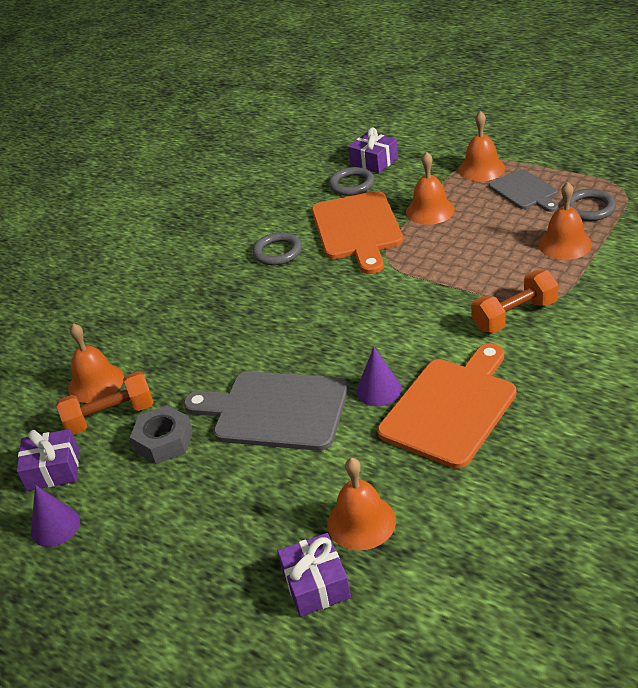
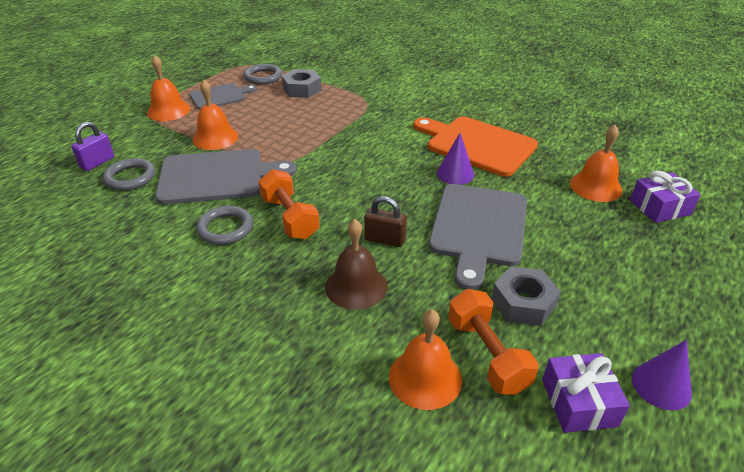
camera: 95 degrees left, 0 degrees up
orange cutting board [312,191,403,274] -> grey cutting board [155,149,297,205]
purple gift [348,127,398,173] -> purple padlock [71,122,114,171]
orange dumbbell [471,270,558,333] -> orange dumbbell moved to [258,169,320,239]
orange bell [538,182,592,260] -> grey nut [282,69,321,98]
none -> brown bell [325,219,388,310]
none -> brown padlock [364,196,407,247]

